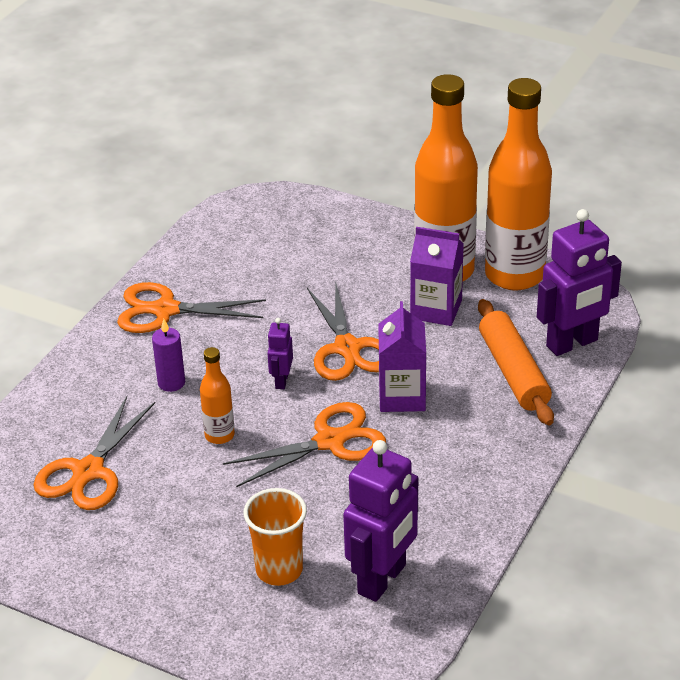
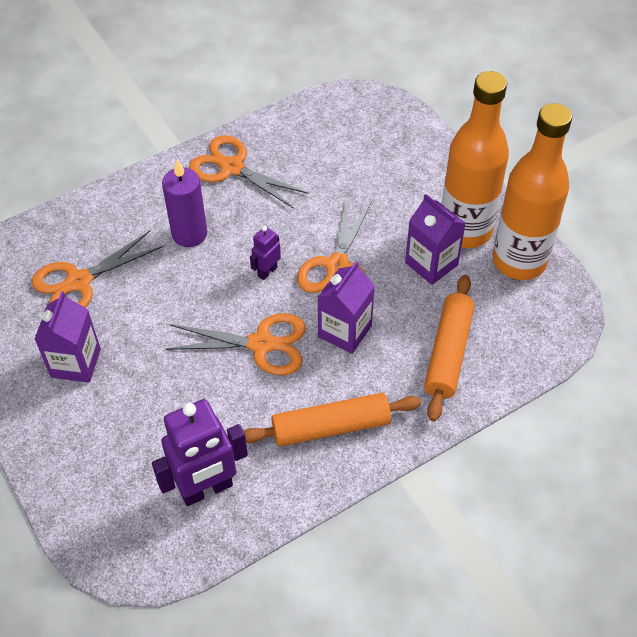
camera: 30 degrees right, 15 degrees up
purple candle [152,319,185,392] -> purple candle [162,159,207,247], size x1.53
orange bottle [200,347,235,444] -> none
orange cup [243,488,307,586] -> none
purple robot [537,209,622,356] -> none
none -> purple carton [35,291,101,383]
none -> orange rolling pin [244,393,421,447]

